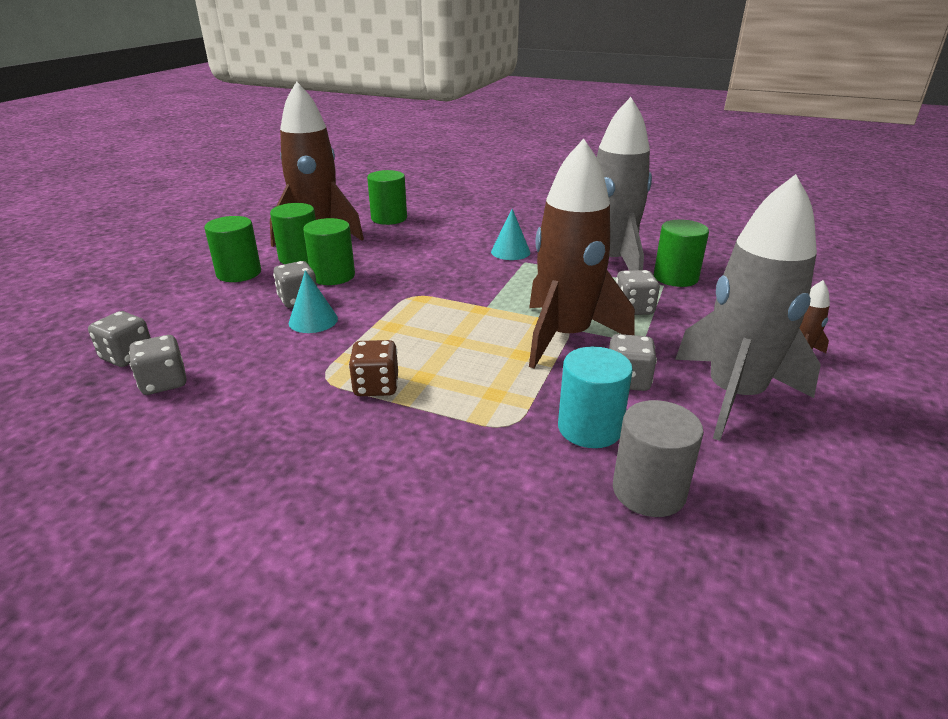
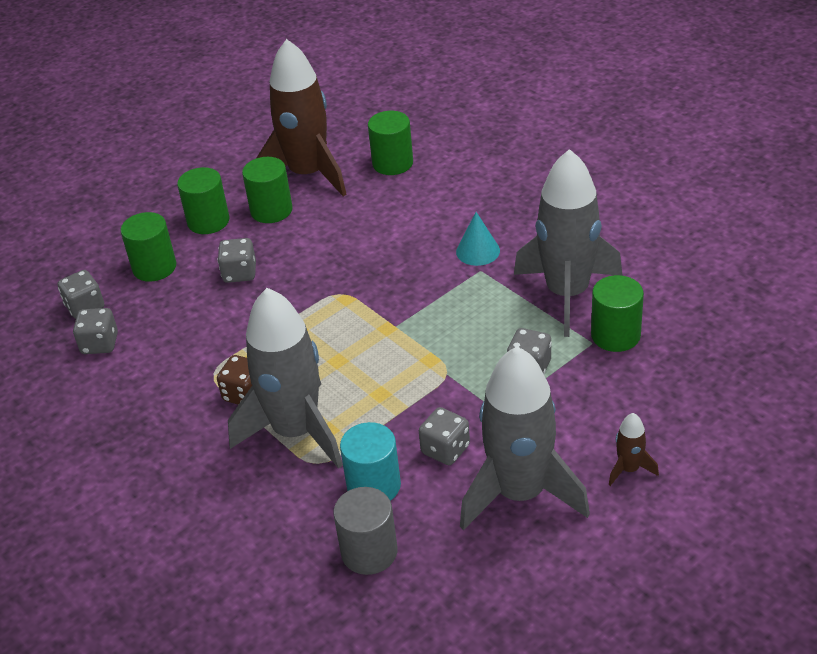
camera: 30 degrees right, 10 degrees up
turquoise cone [289,270,338,333] -> none
green cylinder [303,218,355,285] -> green cylinder moved to [121,212,177,282]
brown rocket [529,139,635,369] -> none
none -> grey rocket [228,288,343,469]

